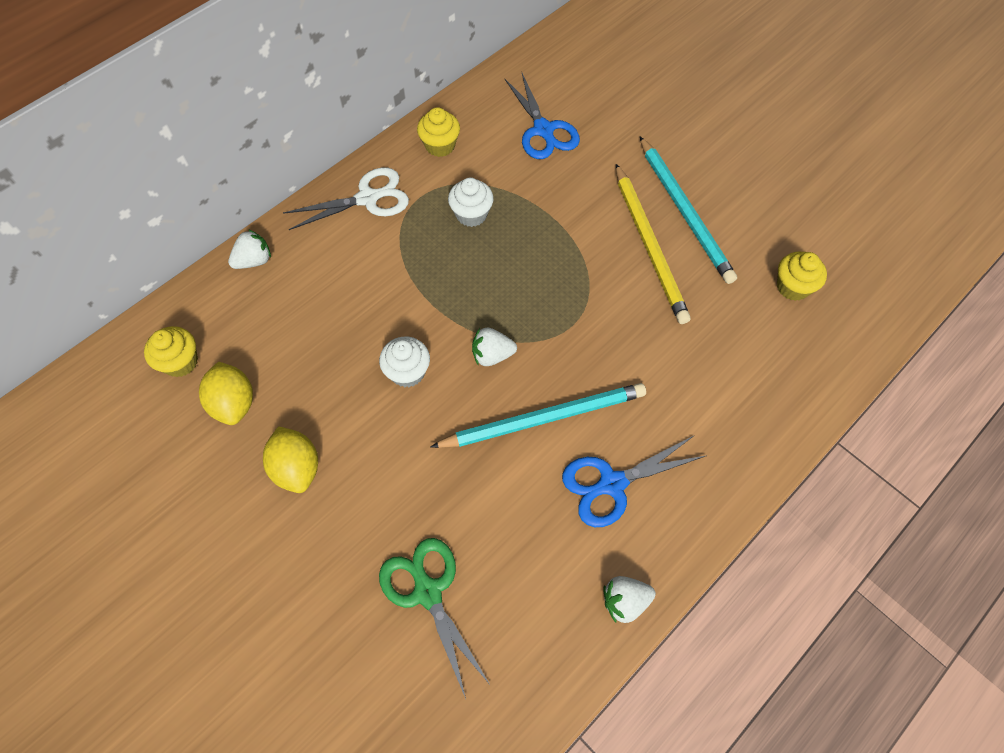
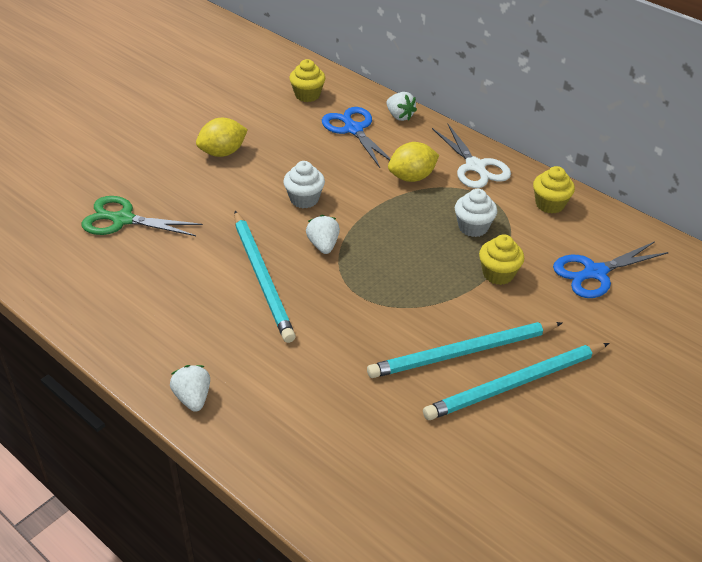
camera: 85 degrees right, 20 degrees down
yellow lemon [199,362,253,425] -> yellow lemon moved to [388,142,439,182]
green scissors [379,538,491,699] -> green scissors turned 135 degrees counterclockwise [82,196,203,236]
blue scissors [562,435,707,527] -> blue scissors moved to [322,107,391,168]
white strawberry [603,576,656,623] -> white strawberry moved to [170,365,210,412]
yellow pencil [616,164,691,324] -> turquoise pencil [367,322,562,378]
yellow cupcake [777,251,827,301] -> yellow cupcake moved to [479,234,524,285]

